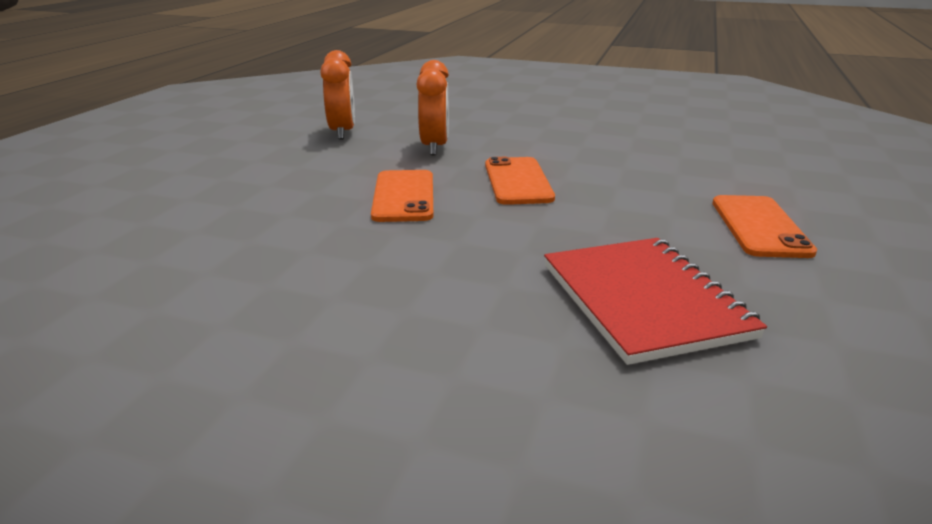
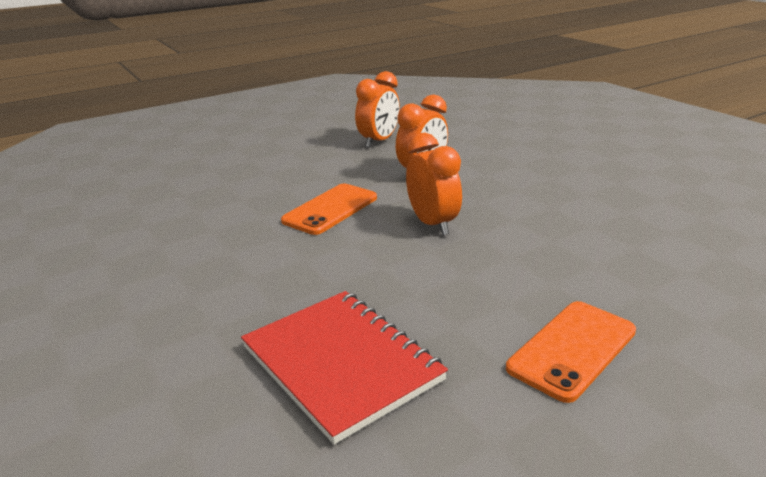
camera: 40 degrees right, 0 degrees up
orange phone [485,157,555,205] -> orange clock [406,133,462,235]
red notebook [544,238,767,365] -> red notebook turned 60 degrees counterclockwise [241,291,448,444]

